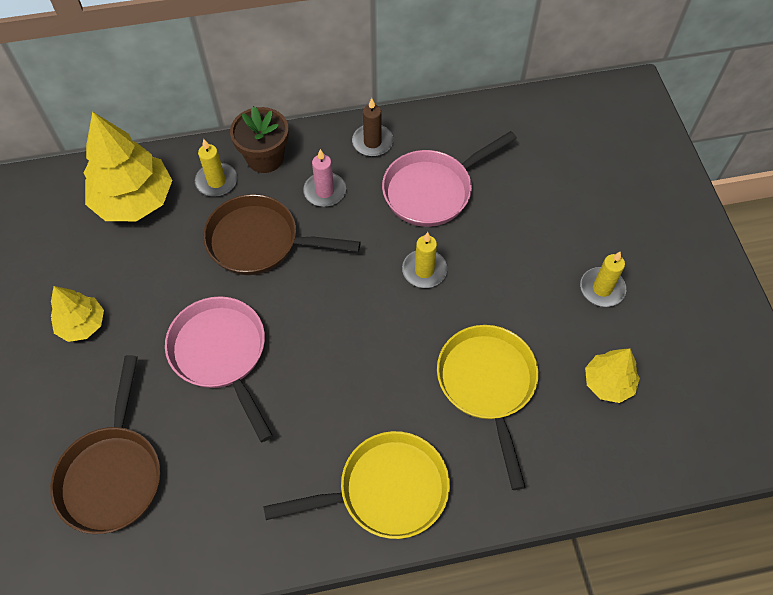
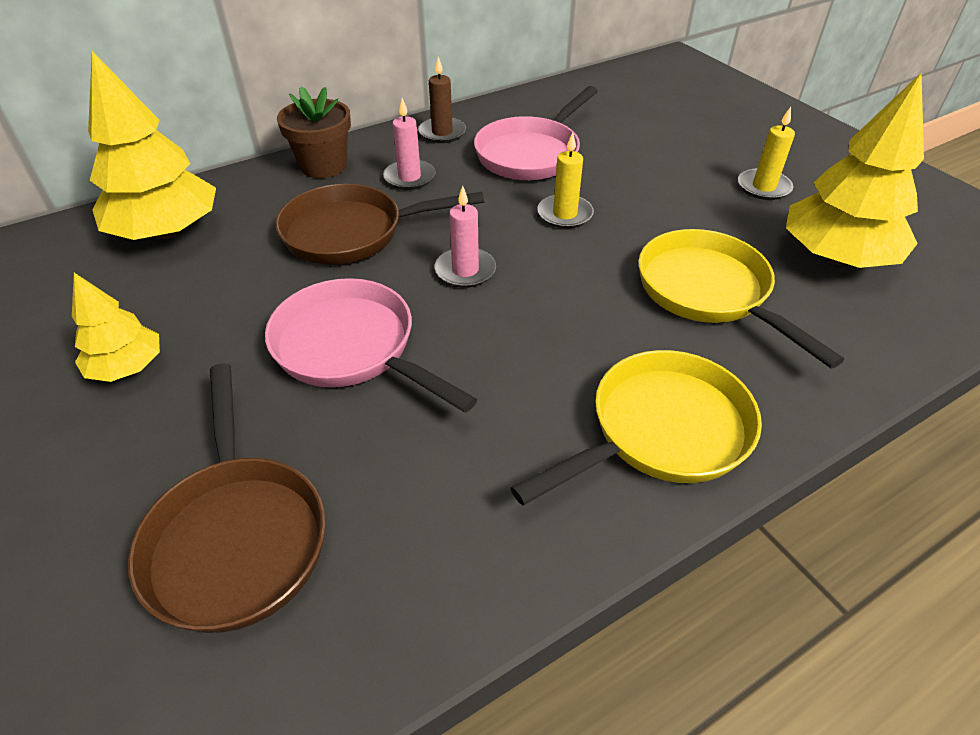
camera: 20 degrees left, 15 degrees down
yellow candle [195,139,237,197] -> none
yellow tree [585,348,640,403] -> yellow tree [786,72,924,268], size x1.80
none -> pink candle [434,186,496,288]

